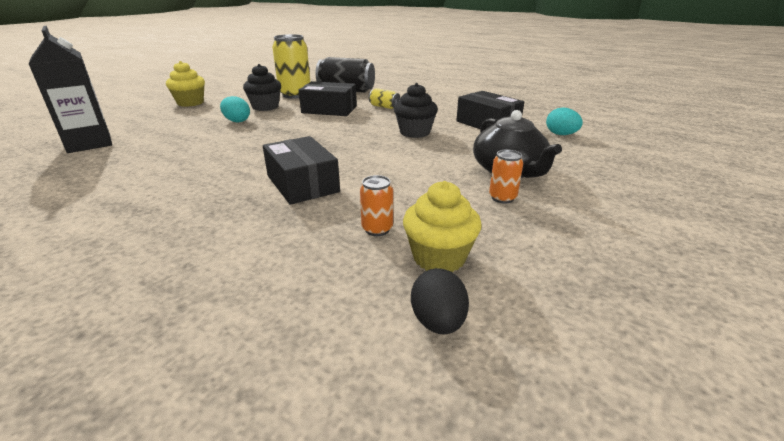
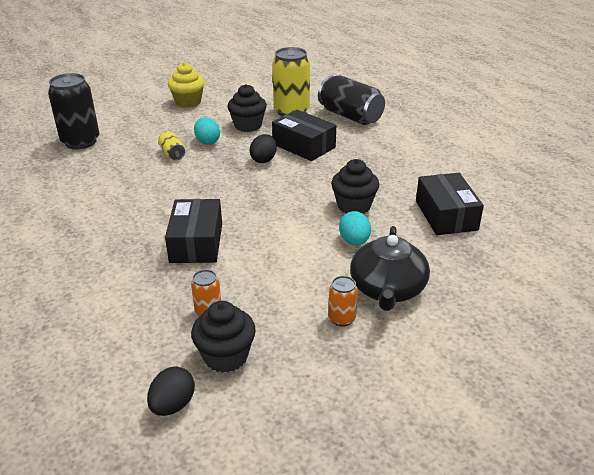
camera: 30 degrees right, 5 degrees up
black carton [28,26,112,153] -> black can [48,73,99,149]
yellow can [369,88,401,109] -> yellow can moved to [158,131,185,160]
yellow cupcake [403,181,481,272] -> black cupcake [191,301,256,373]
turquoise egg [546,108,583,135] -> turquoise egg moved to [339,211,371,245]
none -> black egg [250,134,277,163]

